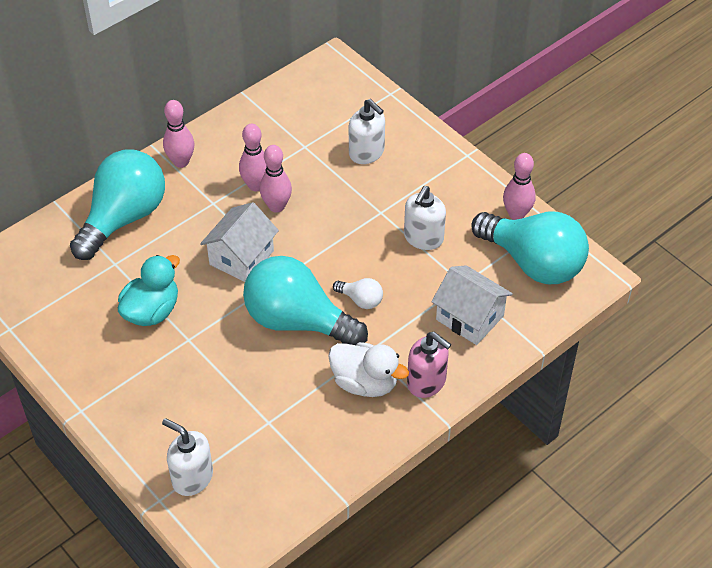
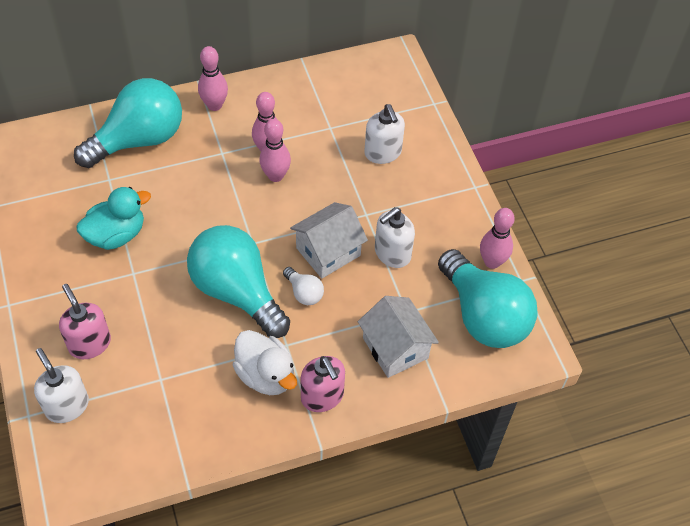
camera: 20 degrees right, 5 degrees up
white house [200,202,279,282] -> white house moved to [290,202,368,279]
none -> pink soap dispenser [59,284,111,359]

